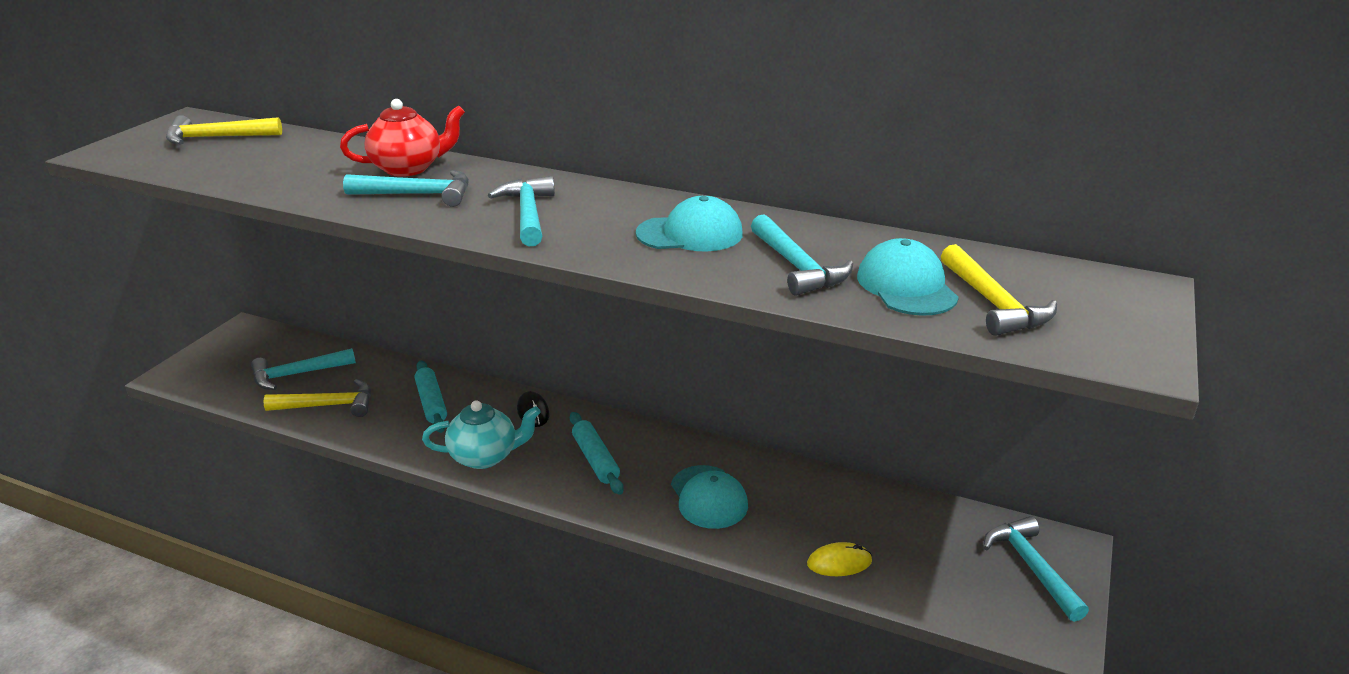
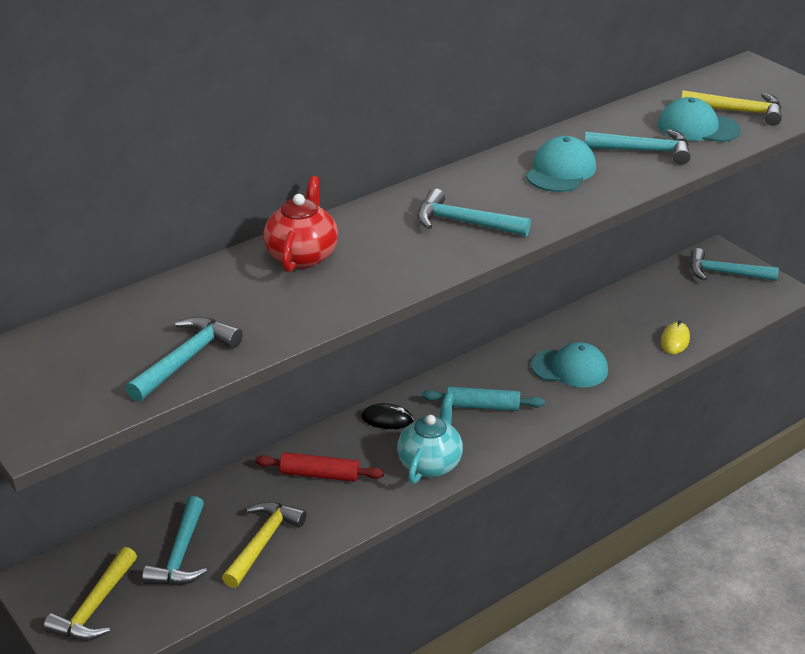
camera: 60 degrees left, 5 degrees up
yellow hammer [166,115,282,144] -> yellow hammer moved to [44,547,137,641]
turquoise hammer [343,170,469,207] -> turquoise hammer moved to [126,316,243,402]
turquoise rolling pin [415,361,447,433] -> red rolling pin [255,452,384,482]

